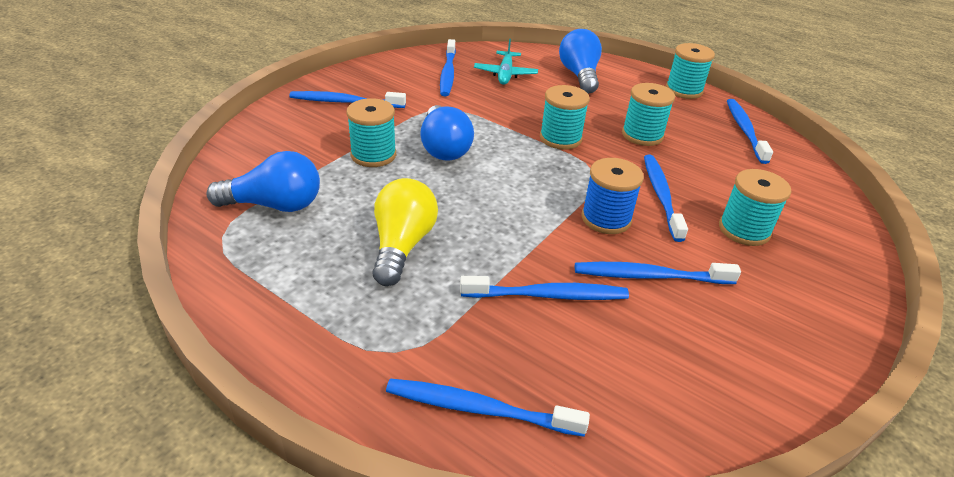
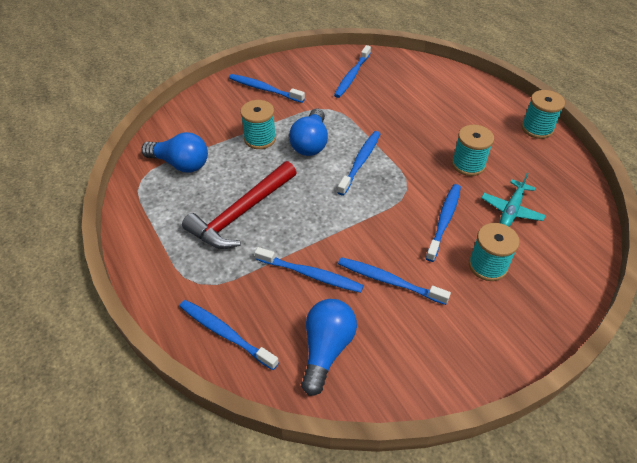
camera: 25 degrees right, 10 degrees up
yellow light bulb [372,178,438,286] -> red hammer [182,161,297,249]
turquoise plane [474,39,538,85] -> turquoise plane moved to [481,173,546,226]
turquoise spool [540,85,590,150] -> none
blue light bulb [559,29,602,93] -> blue light bulb moved to [301,299,357,396]
blue spool [581,158,644,234] -> none
blue toothbrush [727,99,773,164] -> blue toothbrush moved to [337,131,380,195]

